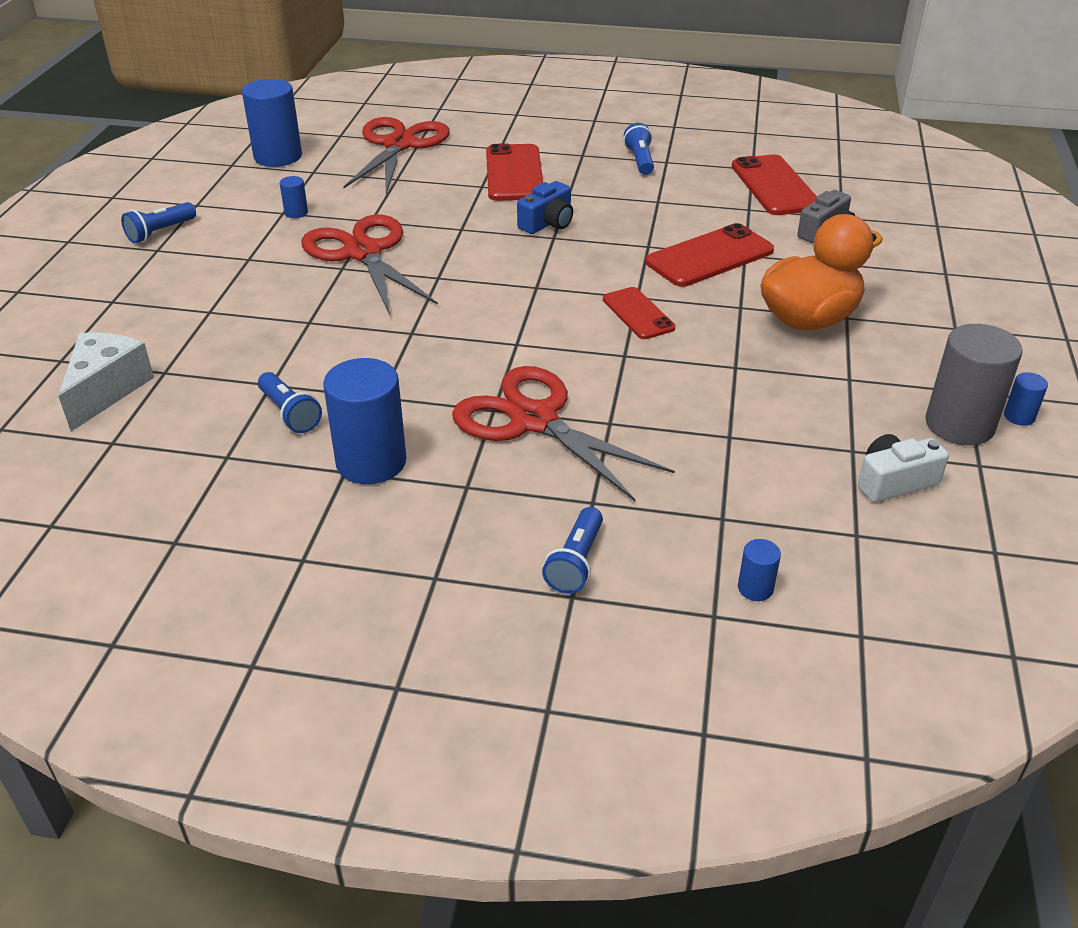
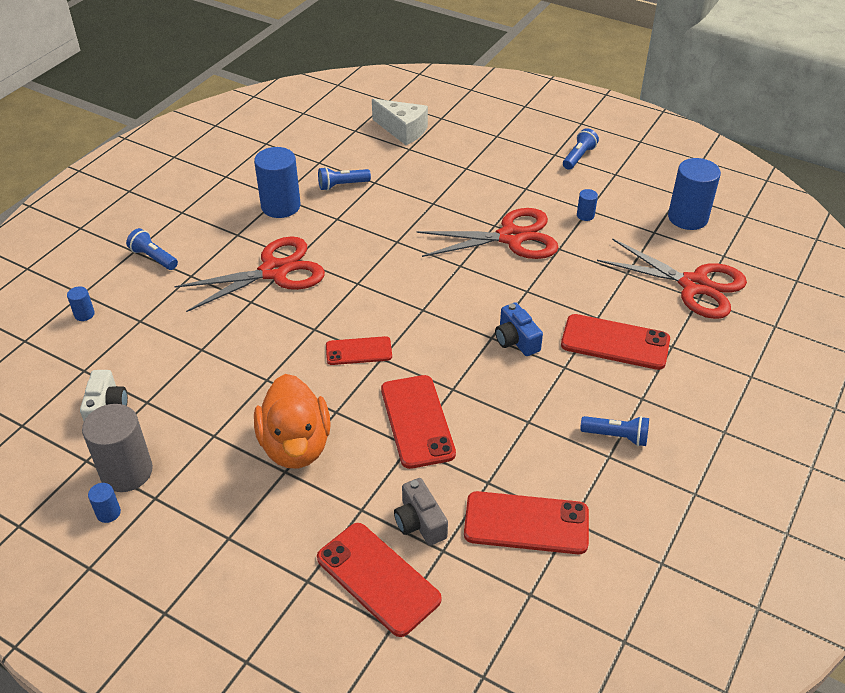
camera: 110 degrees right, 5 degrees up
blue flashlight [121,202,196,243] -> blue flashlight turned 60 degrees clockwise [563,128,599,170]
none -> red phone [317,523,442,637]

